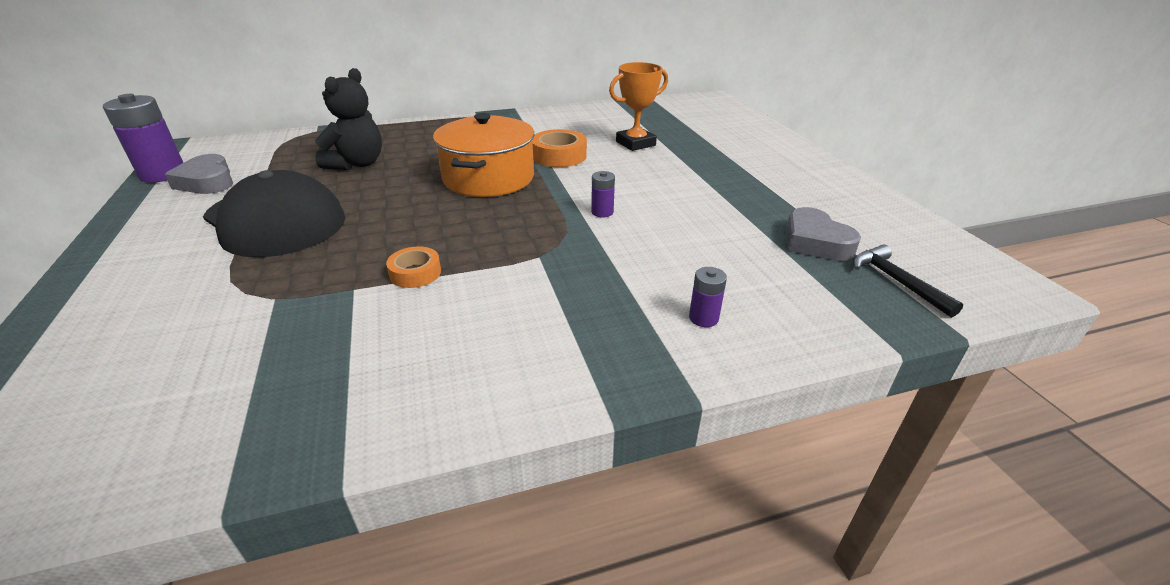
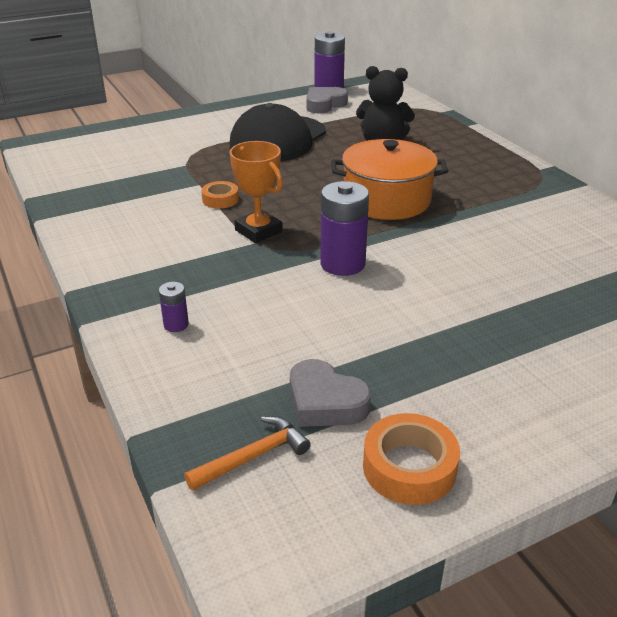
camera: 80 degrees right, 0 degrees up
orange tape [532,129,587,167] -> orange tape moved to [363,413,460,505]
purple battery [591,171,615,217] -> purple battery [320,181,369,276], size x2.04
orange trophy [609,62,668,151] -> orange trophy moved to [230,141,283,243]
grey heart [786,207,861,261] -> grey heart turned 105 degrees counterclockwise [290,359,371,427]
black hammer [853,244,964,318] -> orange hammer [184,416,311,491]

